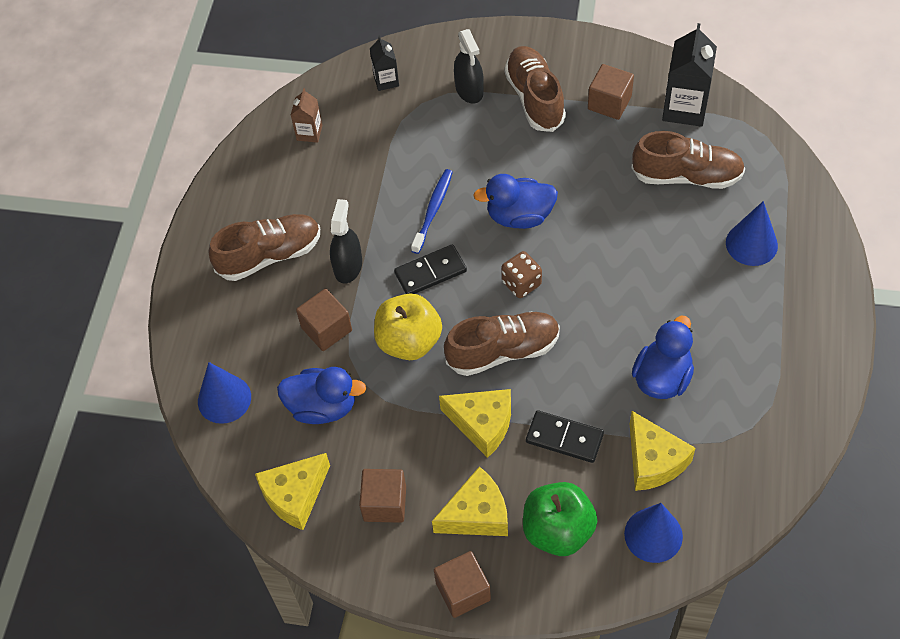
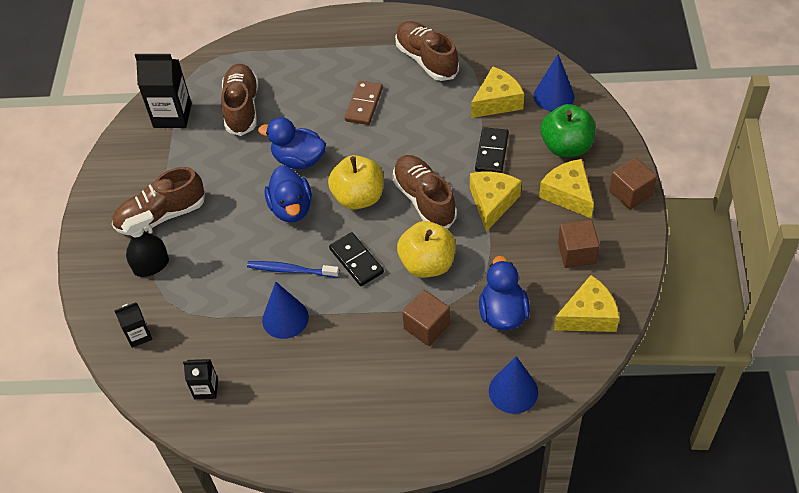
camera: 100 degrees left, 5 degrees down
brown shoe [209,214,320,281] -> brown shoe moved to [395,21,459,81]
yellow cheese [255,453,330,530] -> yellow cheese turned 60 degrees counterclockwise [554,275,619,332]
brown carton [291,88,322,143] -> black carton [183,359,218,399]
black spray bottle [330,199,362,283] -> none
brown dice [501,251,542,298] -> yellow apple [328,155,384,210]
brown cube [588,64,634,120] -> none
blue duck [632,316,694,399] -> blue duck moved to [258,117,326,169]
blue cone [726,201,778,266] -> blue cone moved to [262,282,309,339]
none -> brown domino [345,81,383,125]

